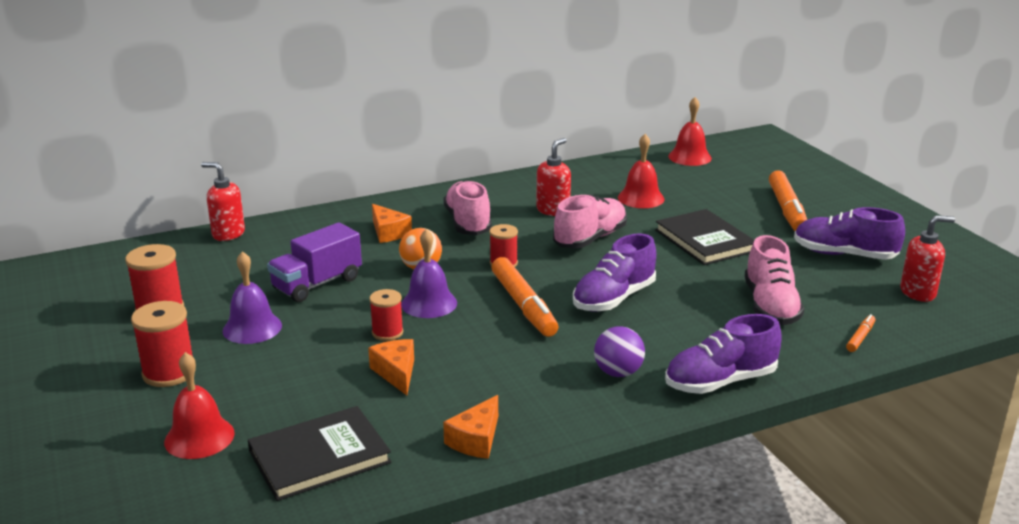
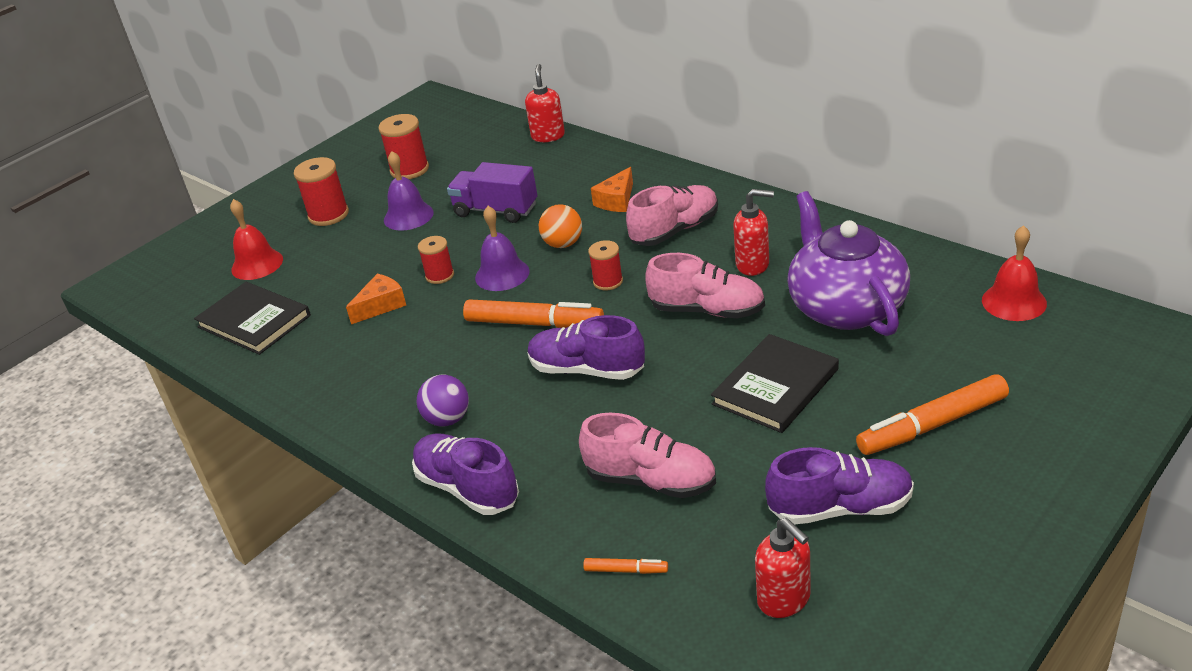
camera: 70 degrees right, 10 degrees up
orange cheese [443,395,498,459] -> none
orange marker [491,257,558,337] -> orange marker turned 120 degrees counterclockwise [463,299,604,328]
red bell [618,134,664,208] -> purple teapot [787,191,910,336]
pink shoe [744,235,804,325] -> pink shoe turned 135 degrees counterclockwise [579,413,716,498]
purple shoe [794,207,905,260] -> purple shoe turned 90 degrees clockwise [765,447,914,525]

